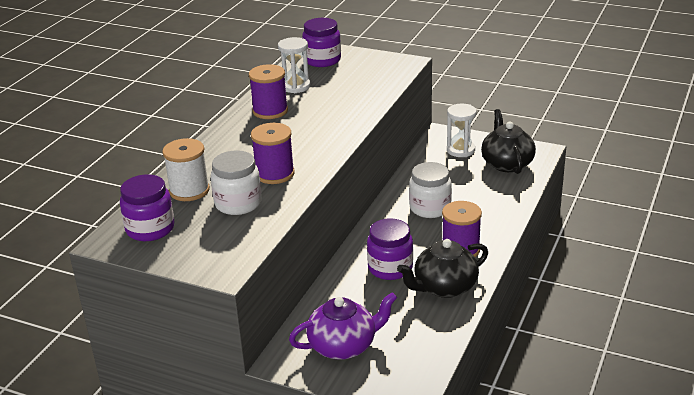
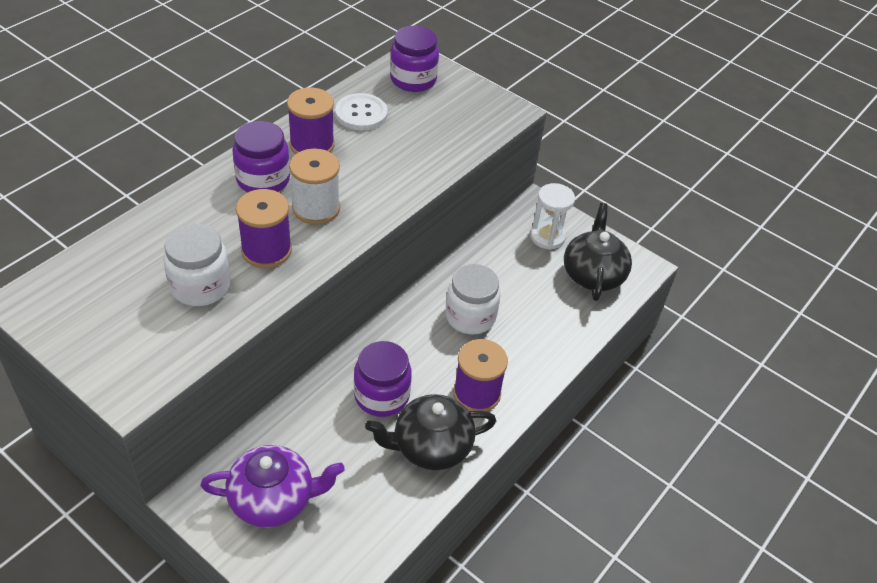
camera: 10 degrees right, 15 degrees up
purple jar [120,174,174,241] -> purple jar moved to [232,121,290,192]
white spool [162,138,210,201] -> white spool moved to [289,148,340,224]
white hourglass [278,37,311,93] -> white button [335,93,388,130]

